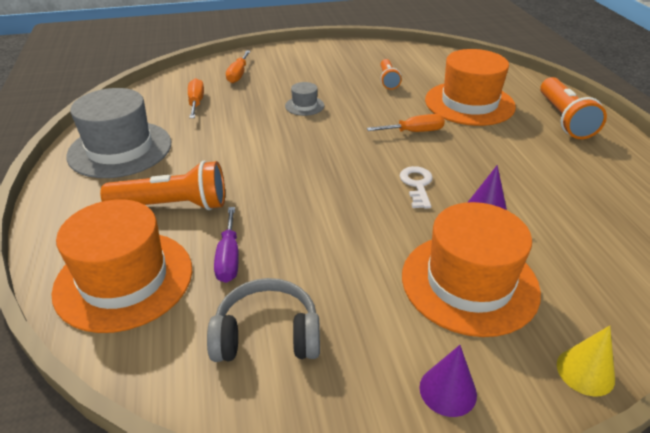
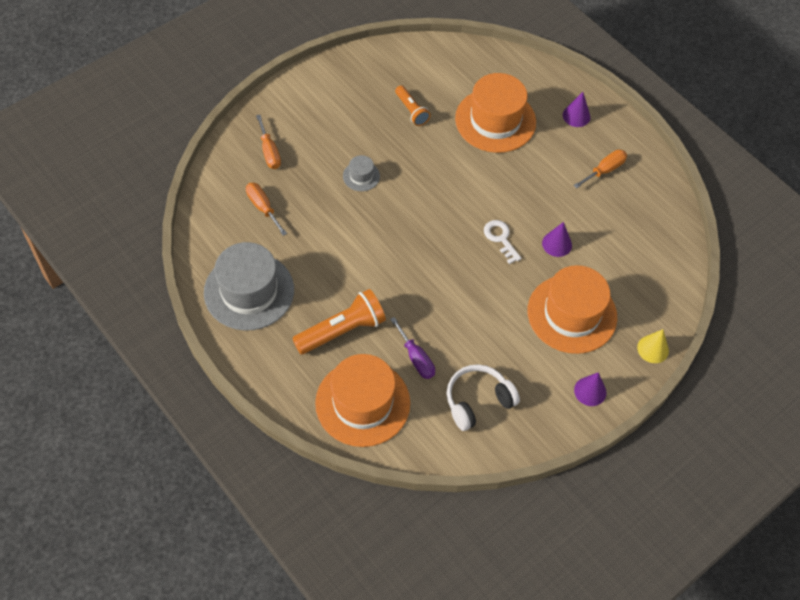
camera: 30 degrees left, 20 degrees up
grey headphones [207,278,320,362] -> white headphones [447,364,520,431]
orange screwdriver [367,114,445,132] -> orange screwdriver moved to [573,150,627,189]
orange flashlight [540,77,607,139] -> purple cone [563,92,590,127]

